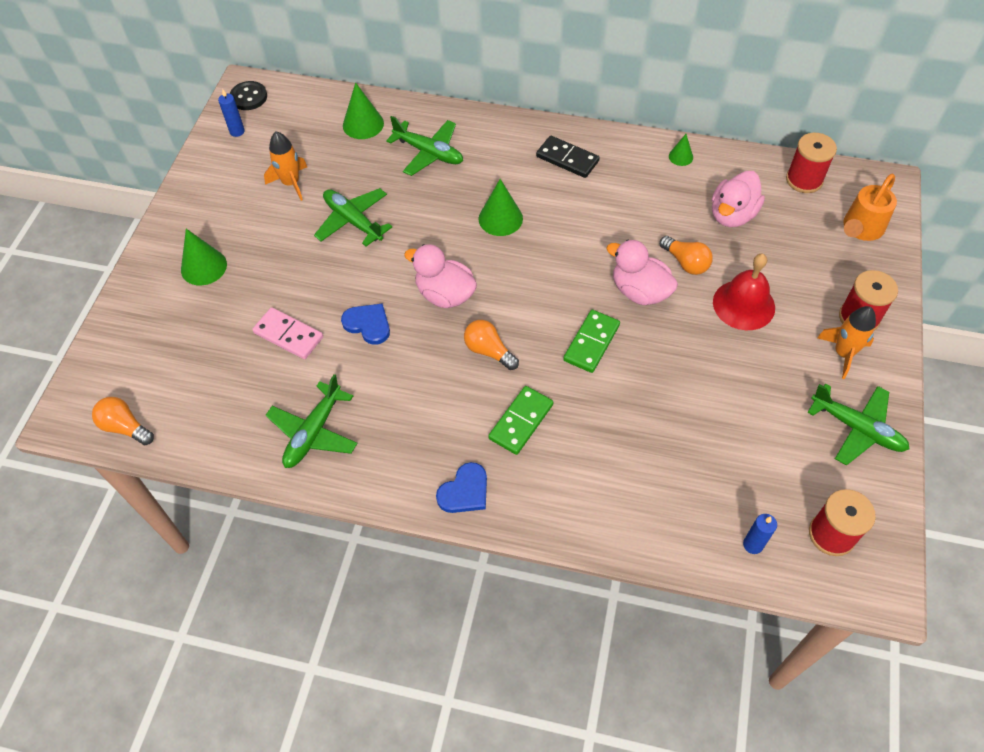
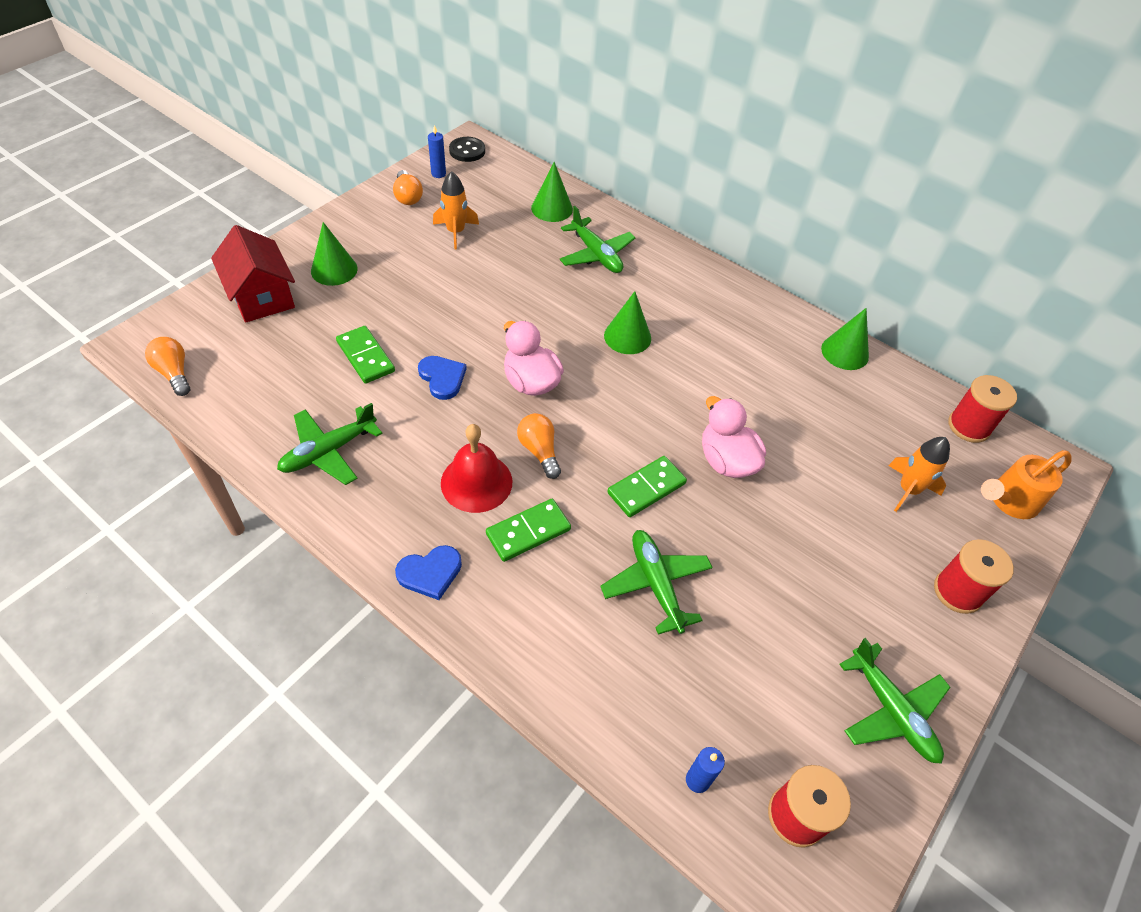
camera: 20 degrees right, 5 degrees down
pink domino [252,307,323,359] -> green domino [336,326,395,384]
green plane [314,188,392,246] -> green plane moved to [600,530,713,635]
black domino [536,136,600,178] -> none
orange light bulb [660,236,713,275] -> orange light bulb moved to [393,170,423,205]
green cone [669,134,693,166] -> green cone [821,308,869,370], size x1.74
pink duck [712,171,765,227] -> none
red bell [713,254,775,330] -> red bell moved to [441,424,512,513]
orange rocket [817,306,876,379] -> orange rocket moved to [888,437,950,512]
none -> red house [211,225,295,323]

